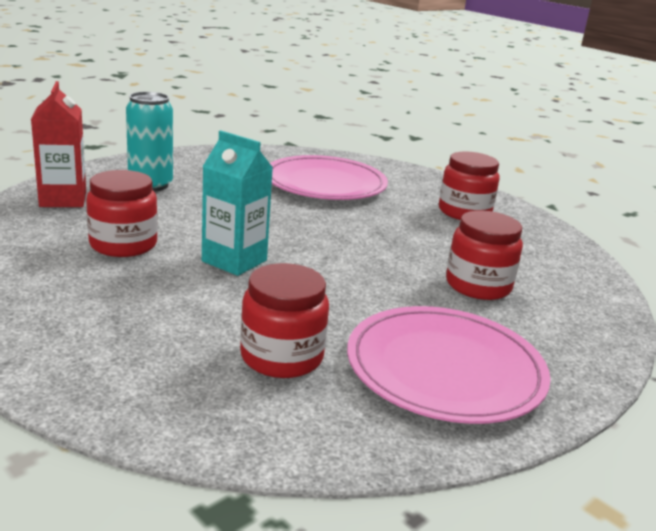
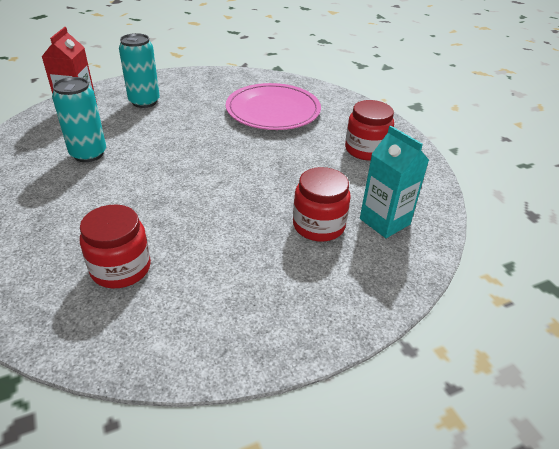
camera: 20 degrees right, 15 degrees up
red jar [86,170,158,257] -> turquoise can [52,77,106,162]
turquoise carton [202,130,273,276] -> turquoise carton moved to [360,126,429,238]
pink plate [347,306,551,424] -> none

